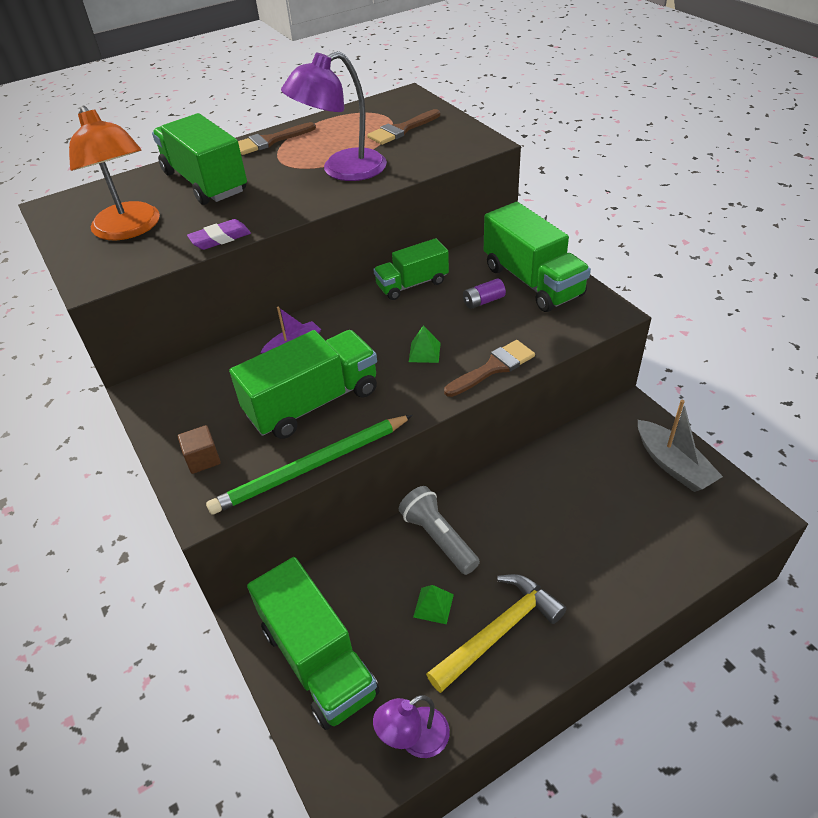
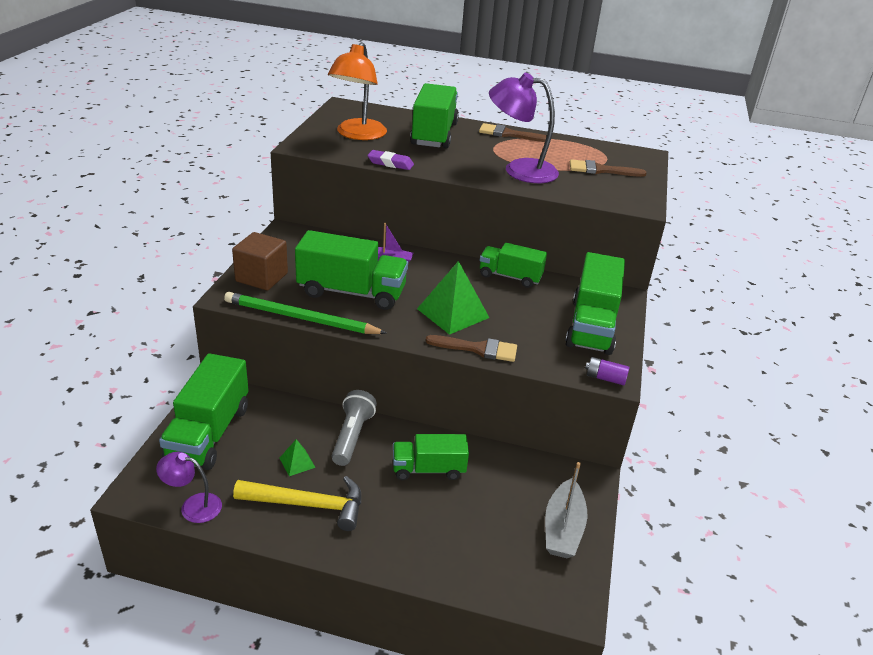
camera: 40 degrees right, 10 degrees down
brown cube [178,425,221,474] -> brown cube [232,232,288,290], size x1.75
green pyramid [409,325,441,363] -> green pyramid [417,261,489,335], size x2.04
purple battery [463,278,506,309] -> purple battery moved to [585,357,630,385]
none -> green truck [393,434,469,480]

